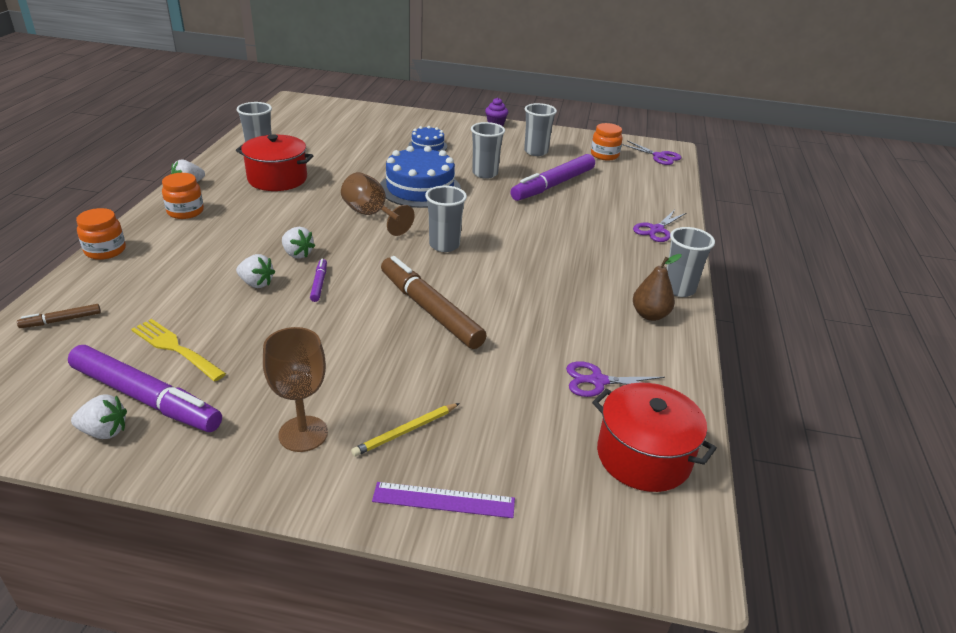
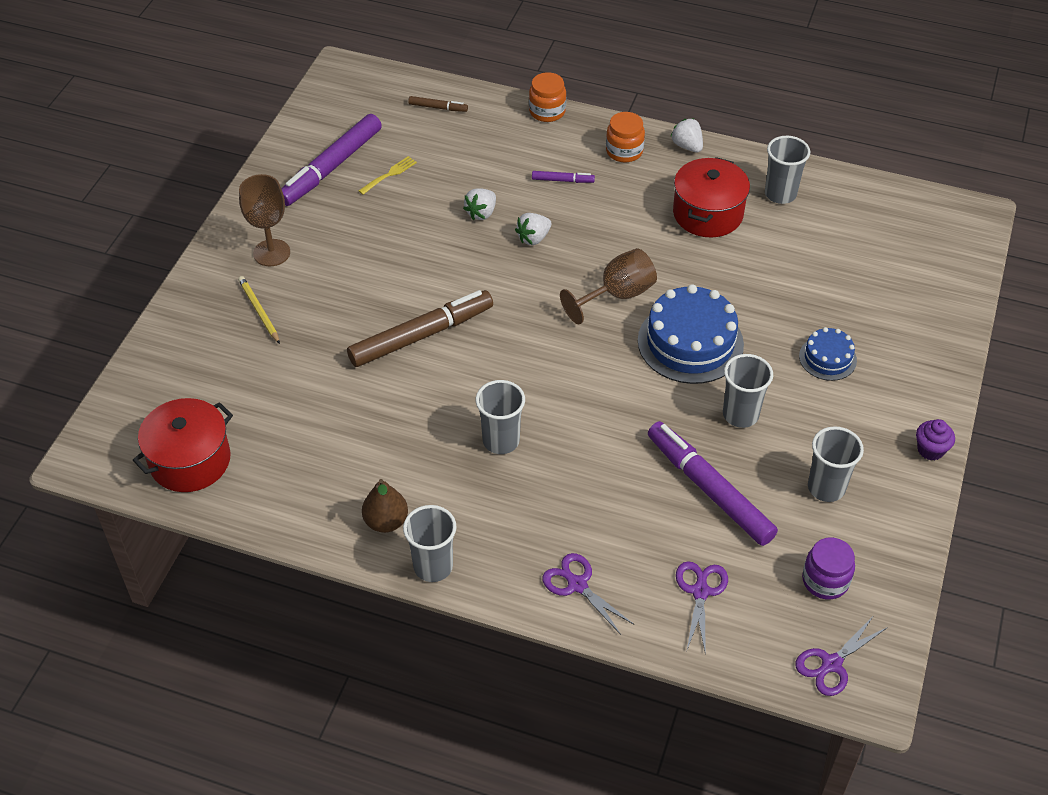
camera: 100 degrees right, 15 degrees up
brown marker [17,304,101,328] -> brown marker turned 120 degrees clockwise [408,96,468,112]
white strawberry [71,394,127,439] -> none
yellow fork [131,319,226,381] -> yellow fork [359,156,417,195], size x0.65
purple marker [310,259,327,302] -> purple marker moved to [532,171,595,183]
purple ruler [372,482,515,518] -> none
grey cup [425,186,467,252] -> grey cup moved to [476,380,525,454]
purple scissors [566,361,665,397] -> purple scissors moved to [676,561,728,655]
orange jar [591,123,623,160] -> purple jar [802,537,855,599]

